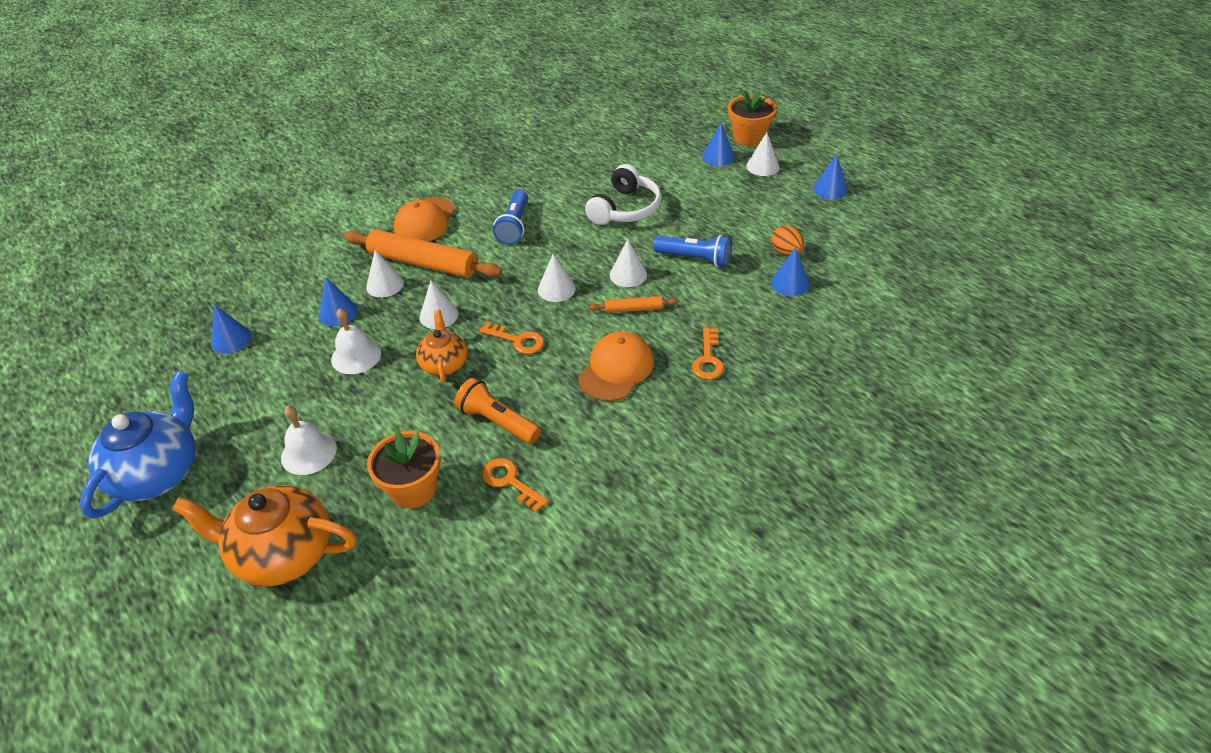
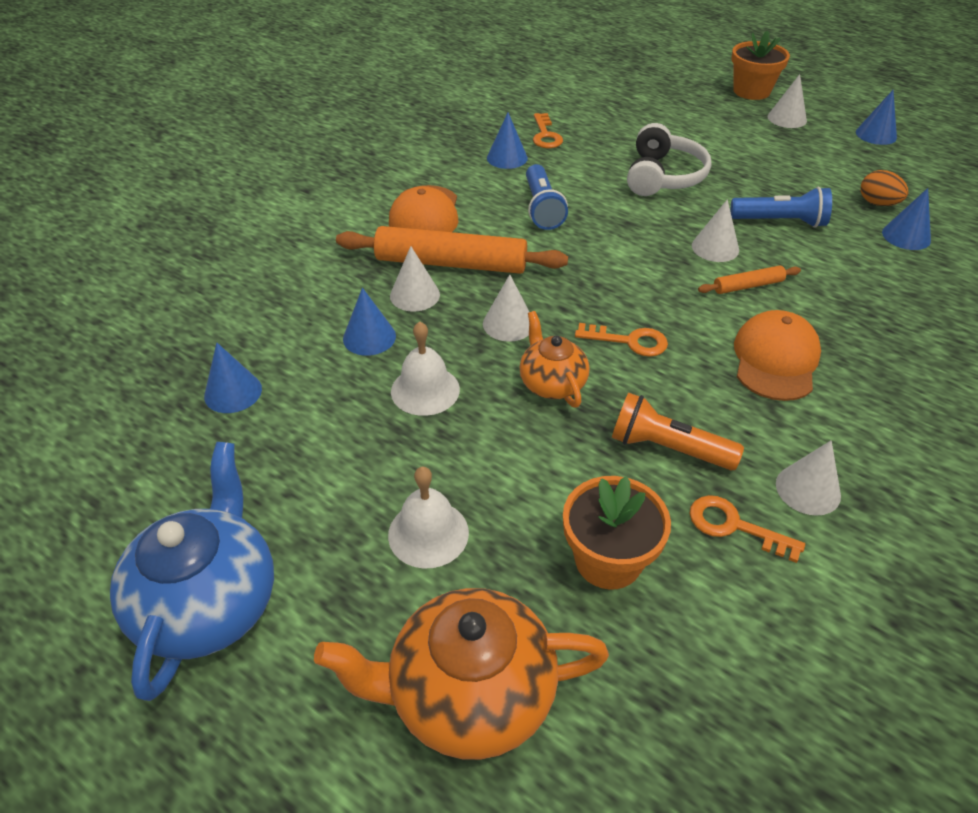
camera: 15 degrees left, 0 degrees up
white cone [538,254,576,302] -> white cone moved to [776,440,841,516]
orange key [692,327,724,380] -> orange key moved to [533,113,563,148]
blue cone [702,123,735,166] -> blue cone moved to [487,112,528,169]

